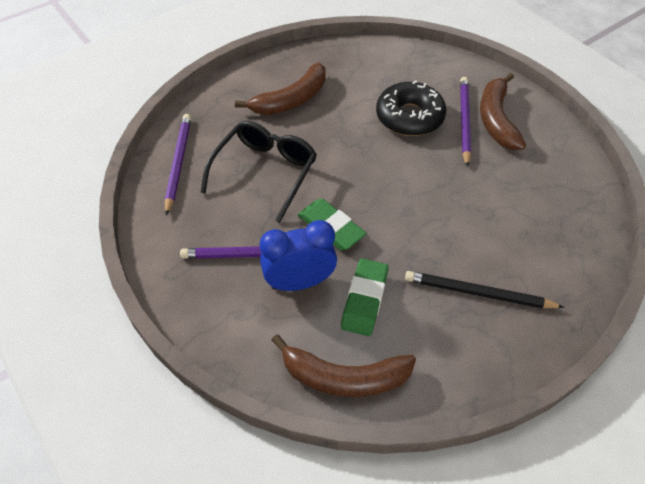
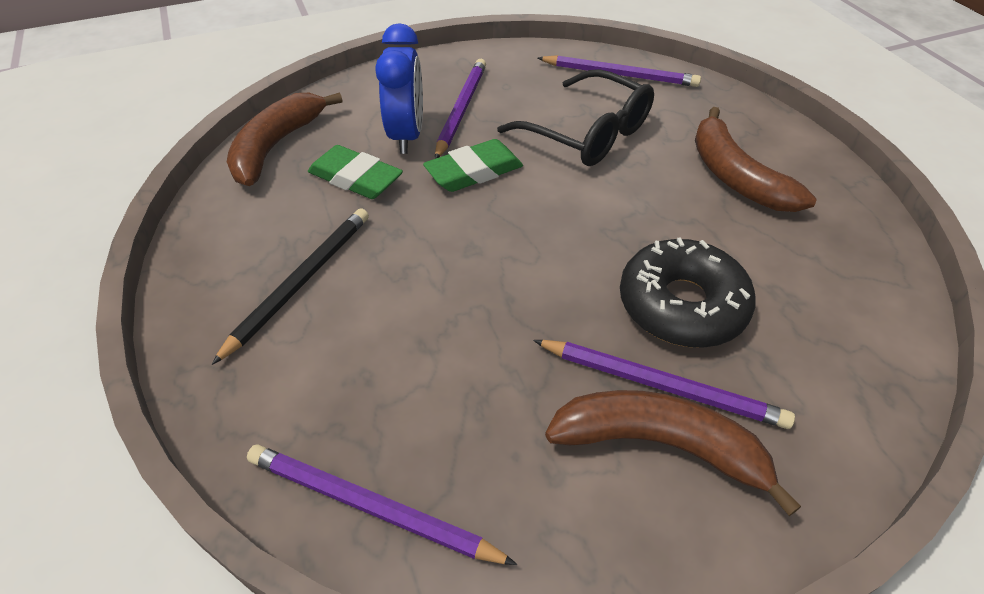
camera: 105 degrees right, 5 degrees down
none -> purple pencil [247,444,517,565]

